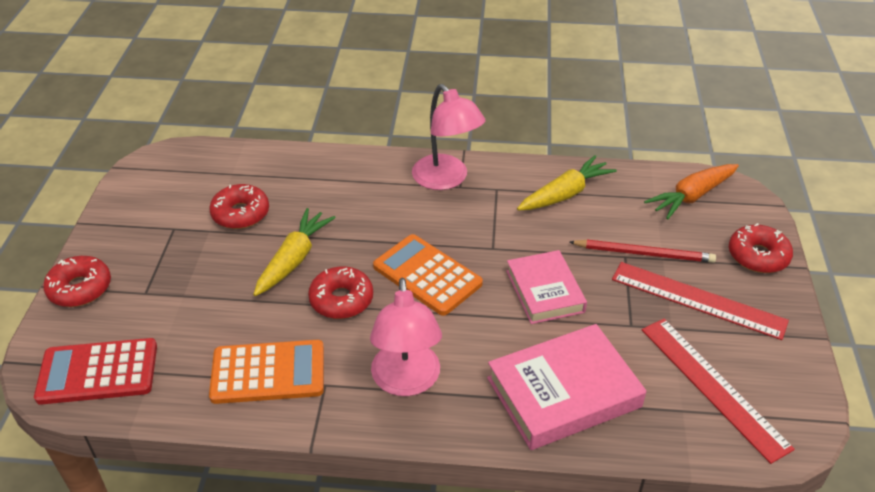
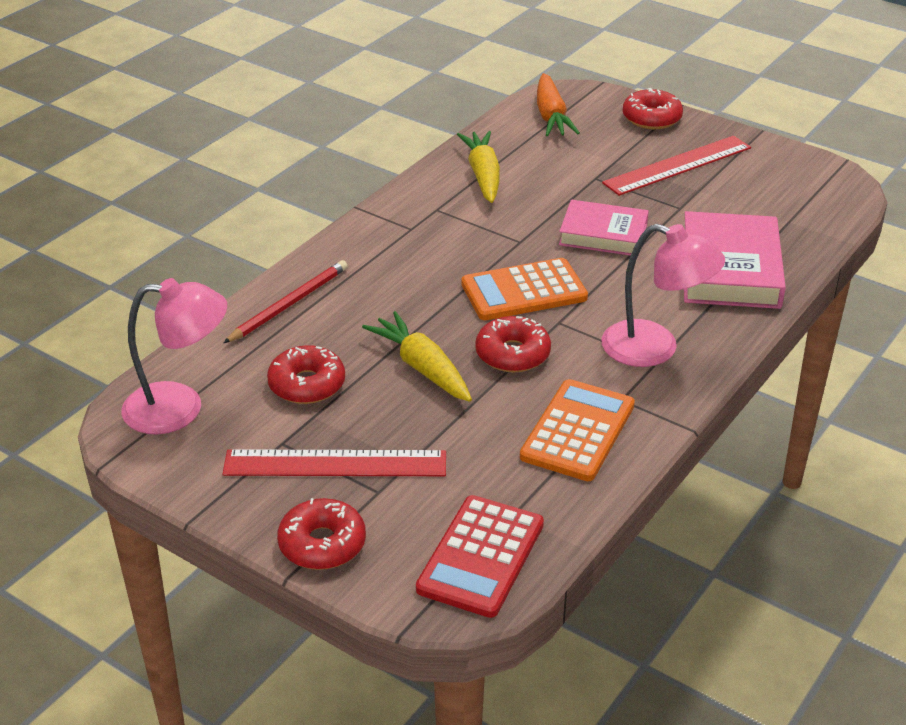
camera: 60 degrees left, 5 degrees down
pink lamp [412,84,485,190] -> pink lamp moved to [121,278,227,434]
red pencil [569,240,716,263] -> red pencil moved to [224,260,348,343]
red ruler [642,319,795,464] -> red ruler moved to [223,449,446,476]

